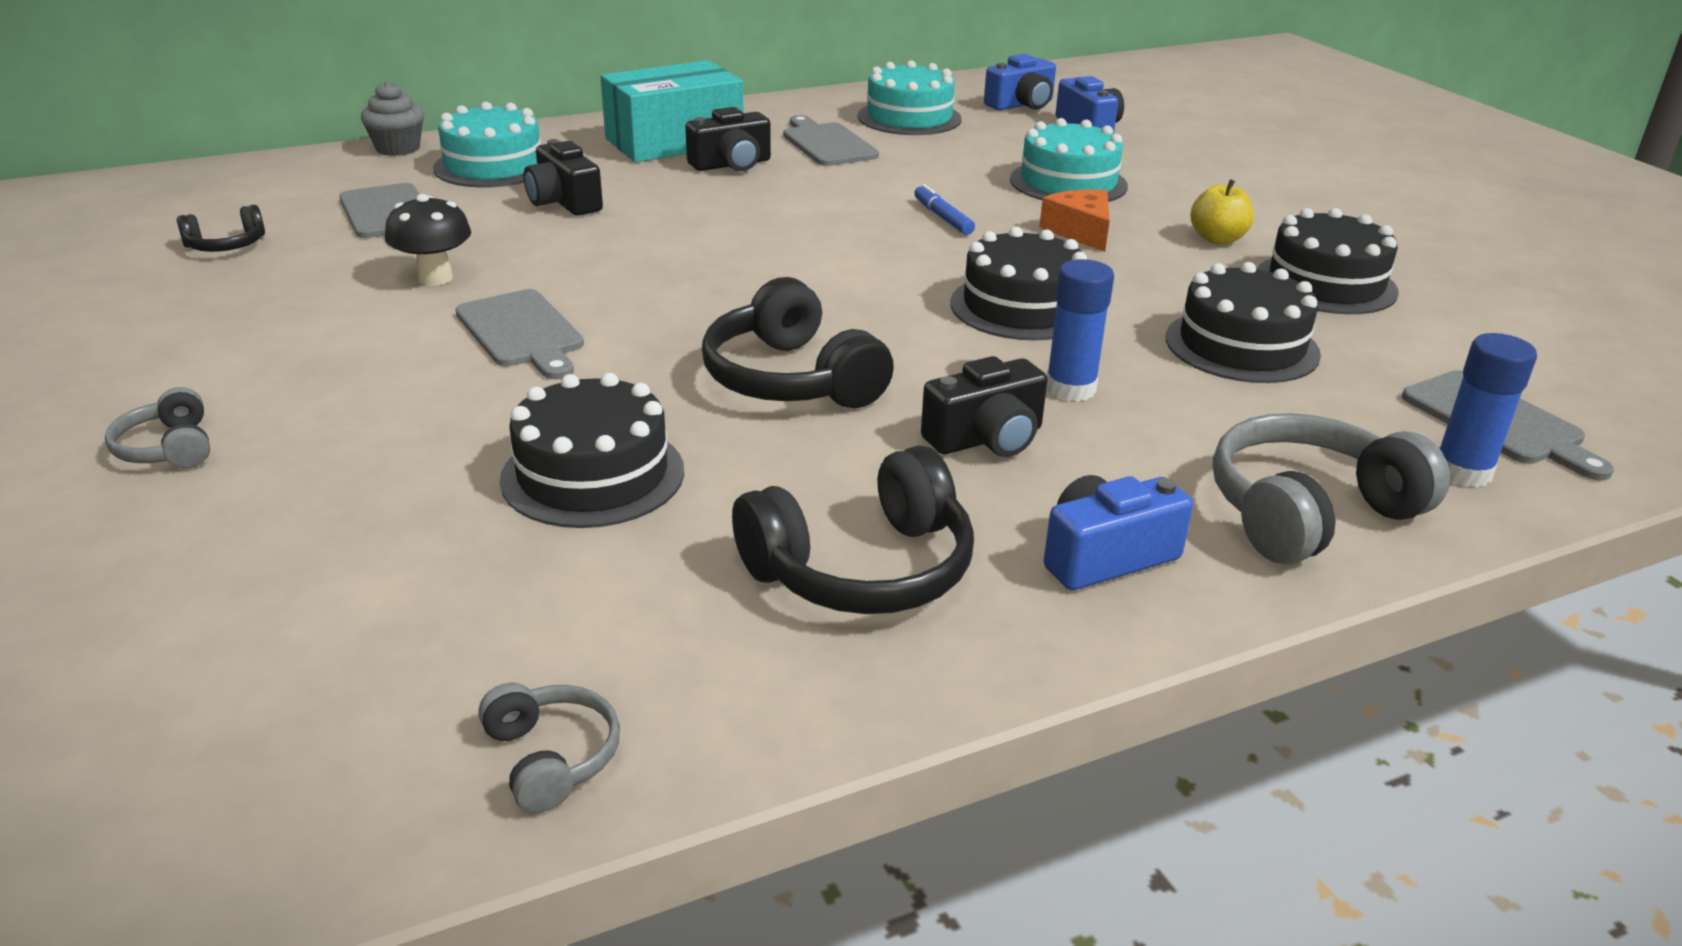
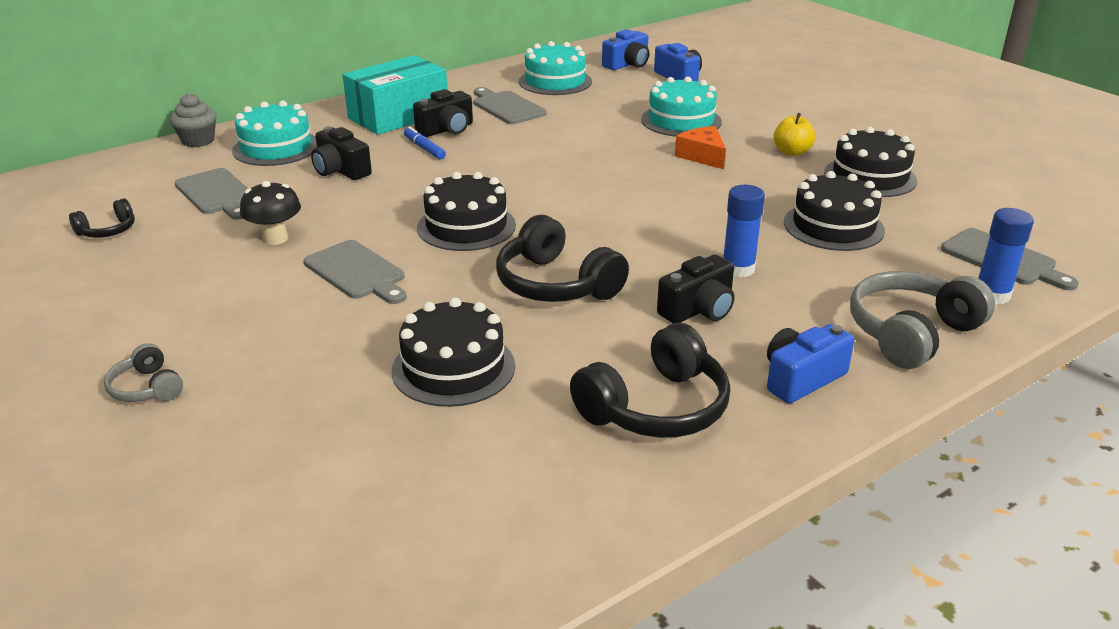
camera: 10 degrees left, 0 degrees up
grey headphones [478,683,620,813] -> none
blue marker [914,184,975,235] -> blue marker moved to [404,127,446,159]
black cake [950,227,1087,340] -> black cake moved to [417,172,516,251]

